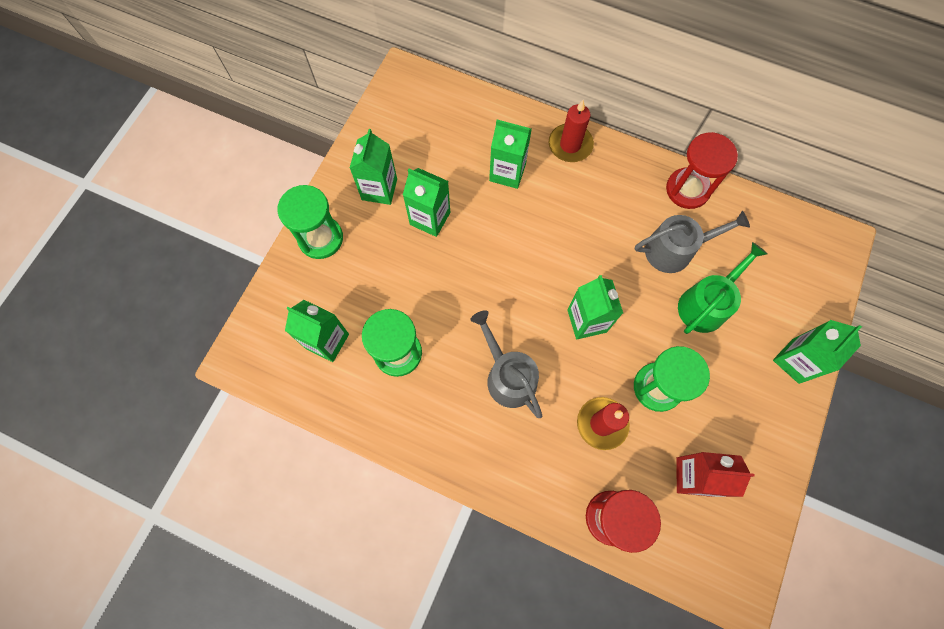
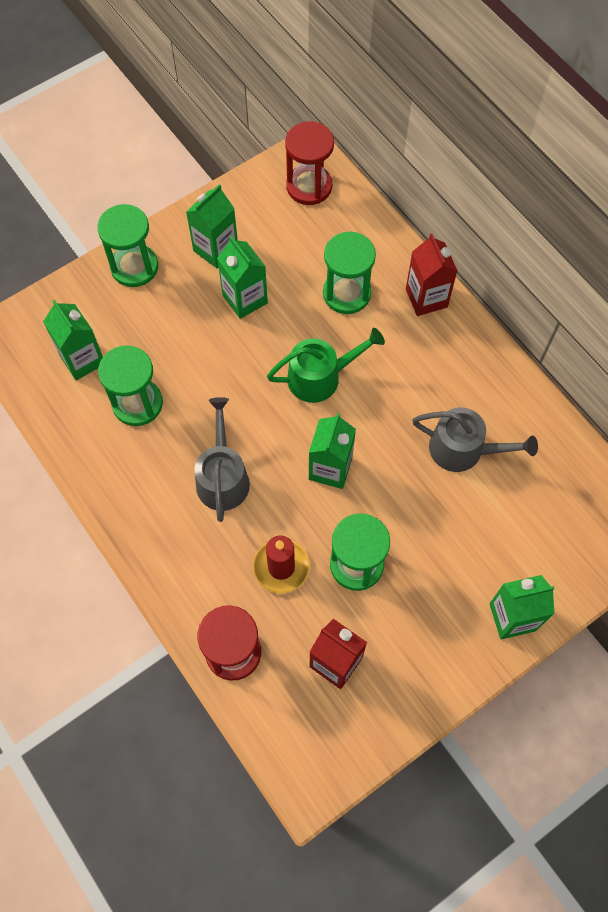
camera: 30 degrees right, 5 degrees down
green carton [489,120,532,189] -> green hourglass [323,231,376,314]
red candle [549,100,594,162] -> red carton [406,233,457,316]
red hourglass [666,132,738,209] -> red hourglass moved to [285,121,334,205]
green watering can [678,242,768,334] -> green watering can moved to [267,328,385,403]

